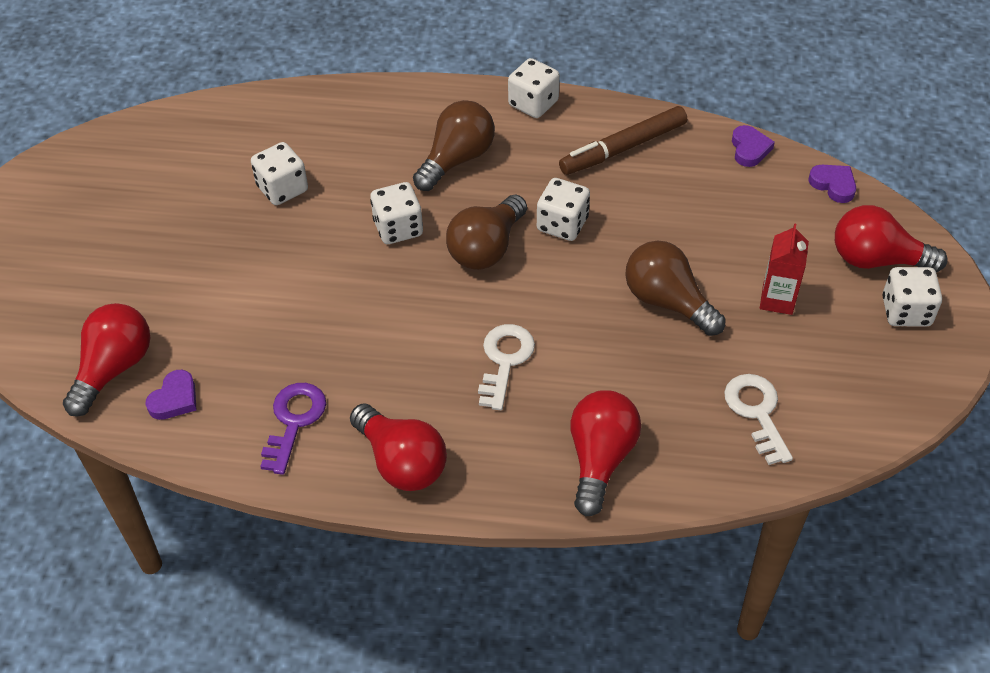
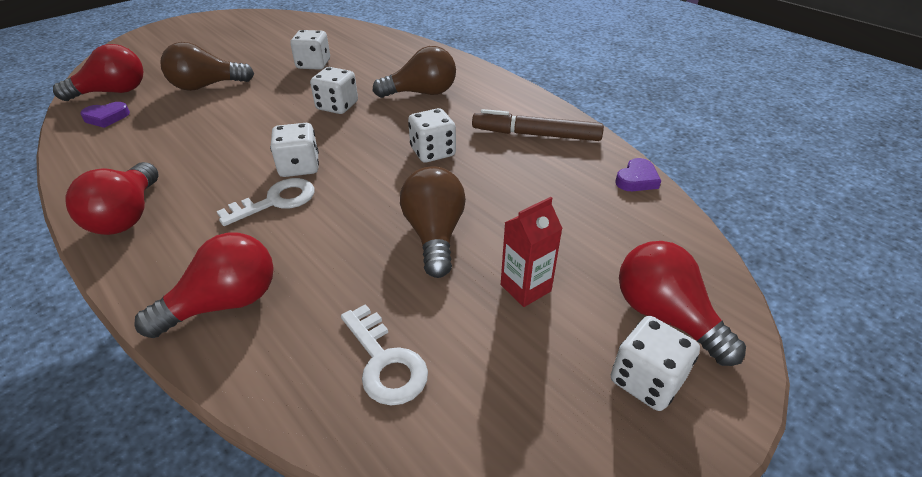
camera: 40 degrees right, 10 degrees down
purple key [260,383,326,475] -> none
brown light bulb [446,195,527,270] -> brown light bulb moved to [161,42,254,91]
white dice [508,58,560,118] -> white dice moved to [270,123,319,177]
white key [724,374,793,465] -> white key turned 120 degrees clockwise [341,304,428,406]
purple heart [808,165,856,203] -> none

